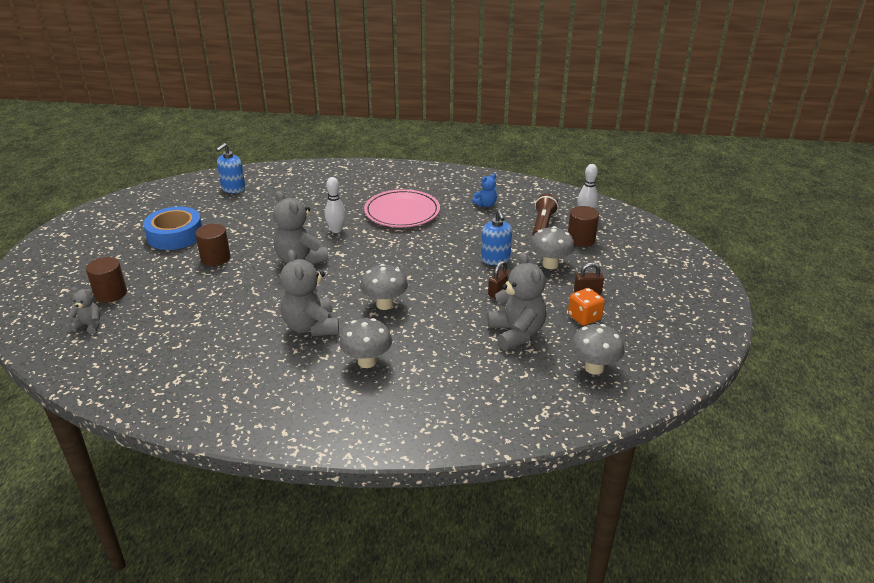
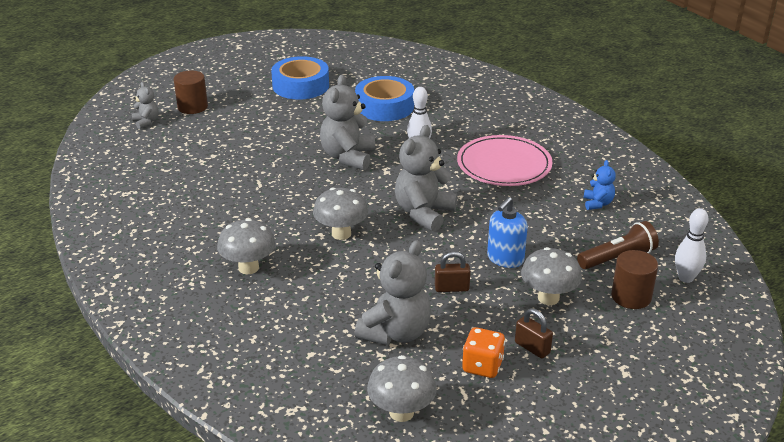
camera: 50 degrees right, 0 degrees up
brown cylinder [195,224,231,266] -> none
blue soap dispenser [216,143,245,193] -> none
grey teddy bear [280,250,339,336] -> grey teddy bear moved to [395,125,458,232]
blue teddy bear [472,174,497,207] -> blue teddy bear turned 105 degrees counterclockwise [583,160,616,210]
none -> blue tape [355,76,414,121]

